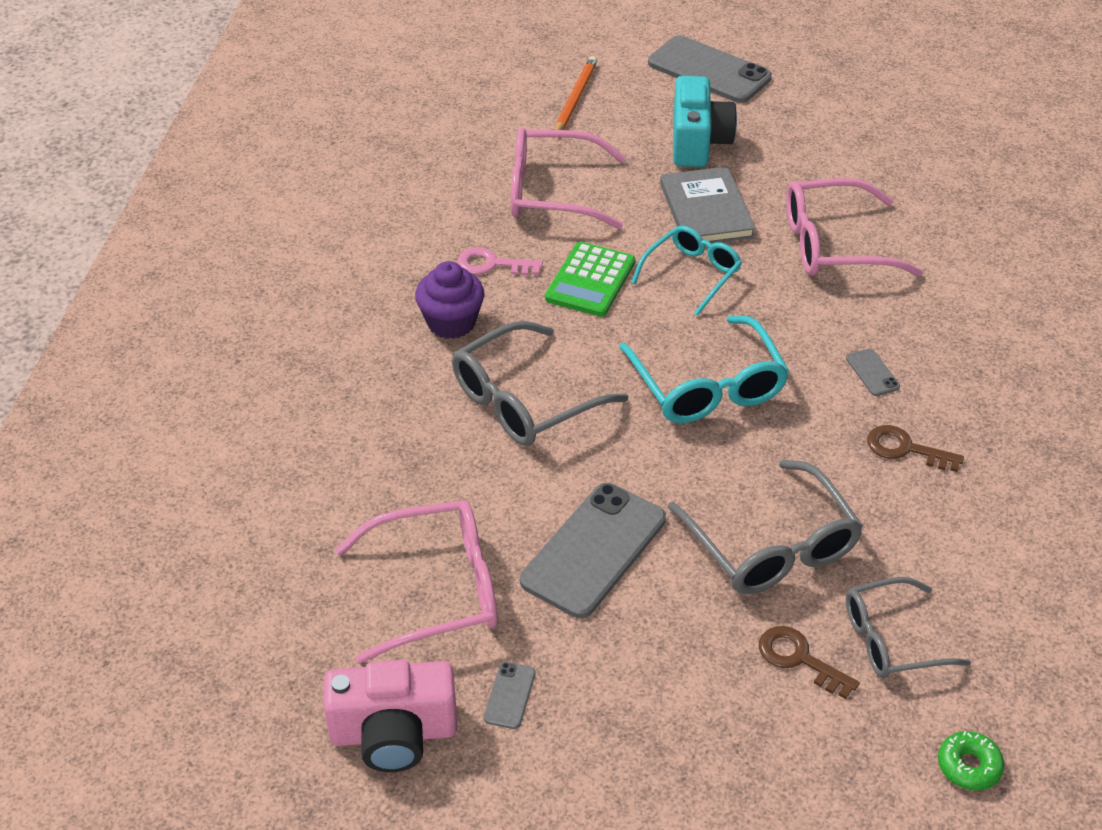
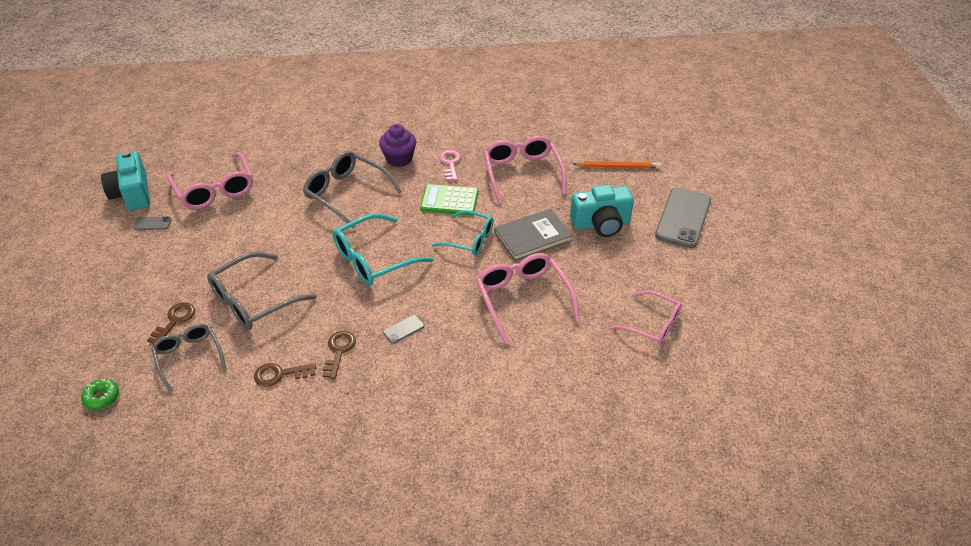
camera: 75 degrees right, 0 degrees up
pink camera [324,660,457,772] -> turquoise camera [101,151,150,211]
grey phone [520,483,666,618] -> none
none -> brown key [254,363,316,387]
none -> pink glasses [611,290,682,345]

